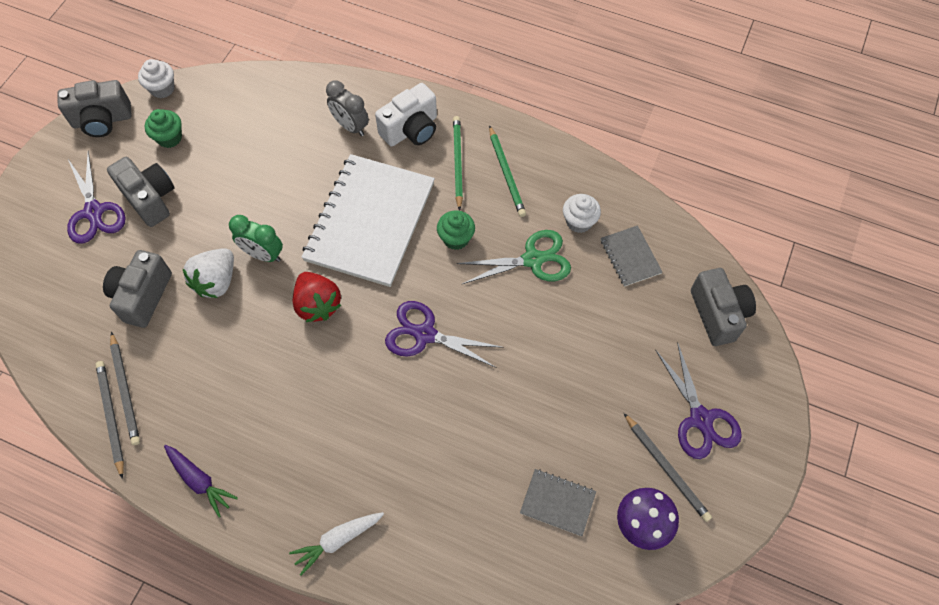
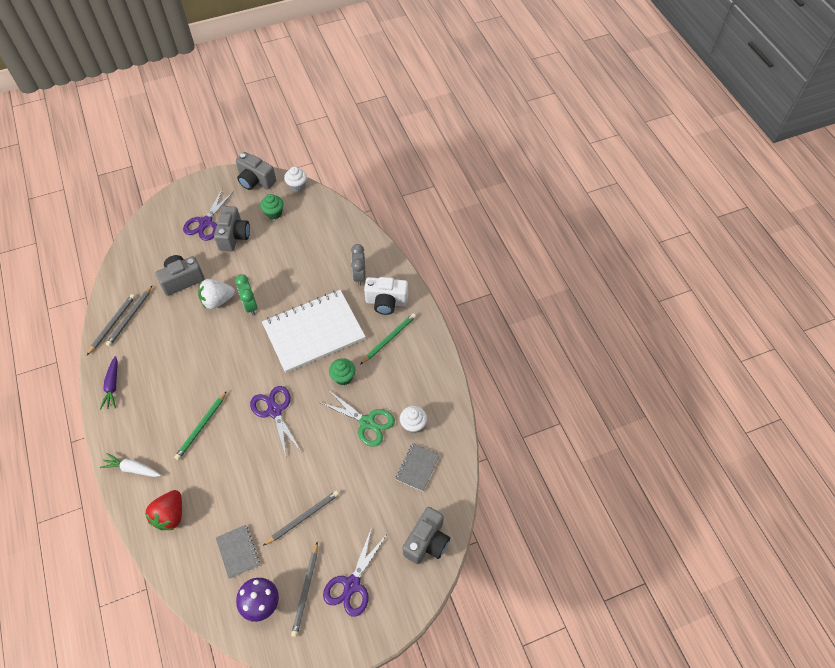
camera: 45 degrees right, 5 degrees down
red strawberry [293,272,341,322] -> red strawberry moved to [145,490,182,530]
green pencil [489,125,526,217] -> green pencil moved to [174,391,227,460]
none -> grey pencil [263,490,339,546]

